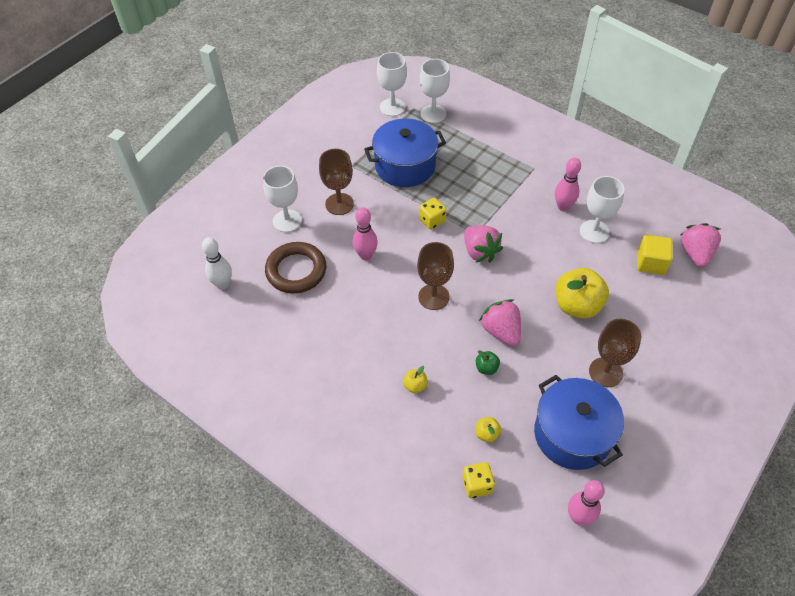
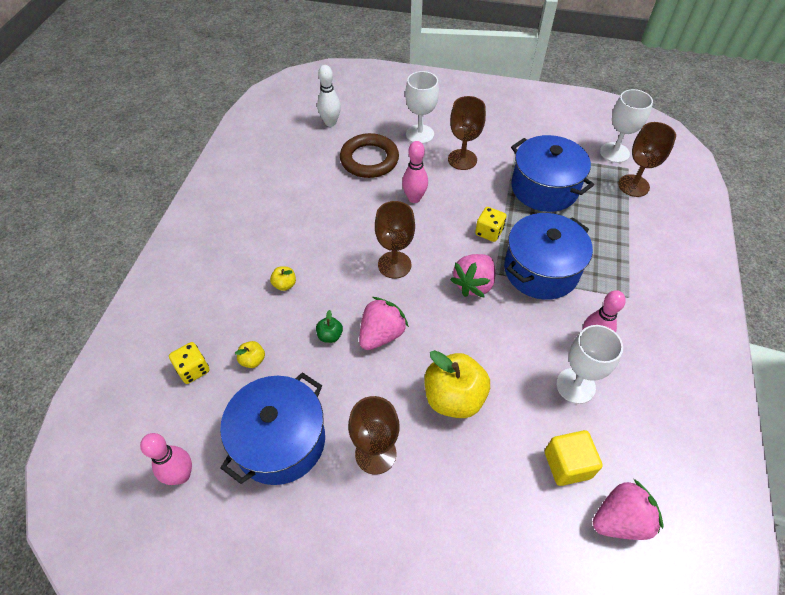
camera: 65 degrees right, 0 degrees up
white goblet [420,59,450,123] -> brown goblet [618,122,676,197]
none -> blue pot [504,213,593,300]

